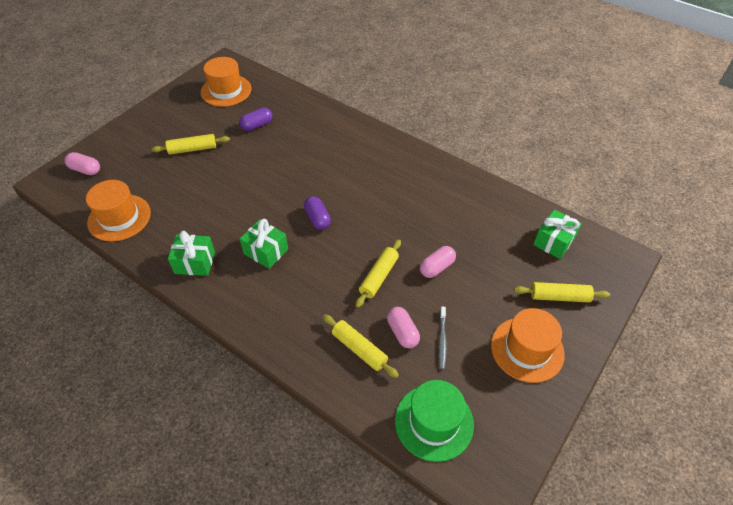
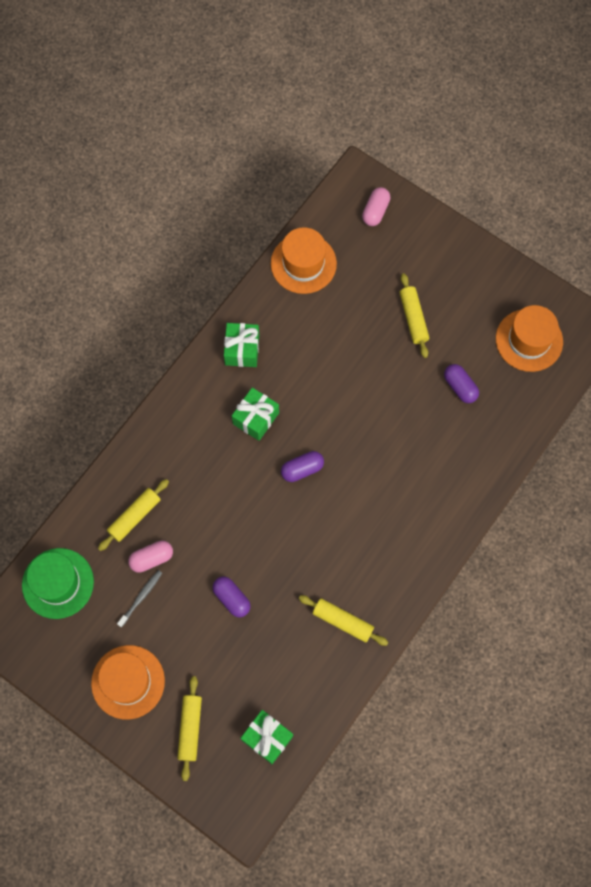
camera: 90 degrees right, 20 degrees up
yellow rolling pin [355,240,401,308] -> yellow rolling pin moved to [299,595,389,646]
pink capsule [420,246,456,278] -> purple capsule [212,576,251,617]
grey toothbrush [438,307,447,369] -> grey toothbrush turned 120 degrees clockwise [117,570,162,627]

